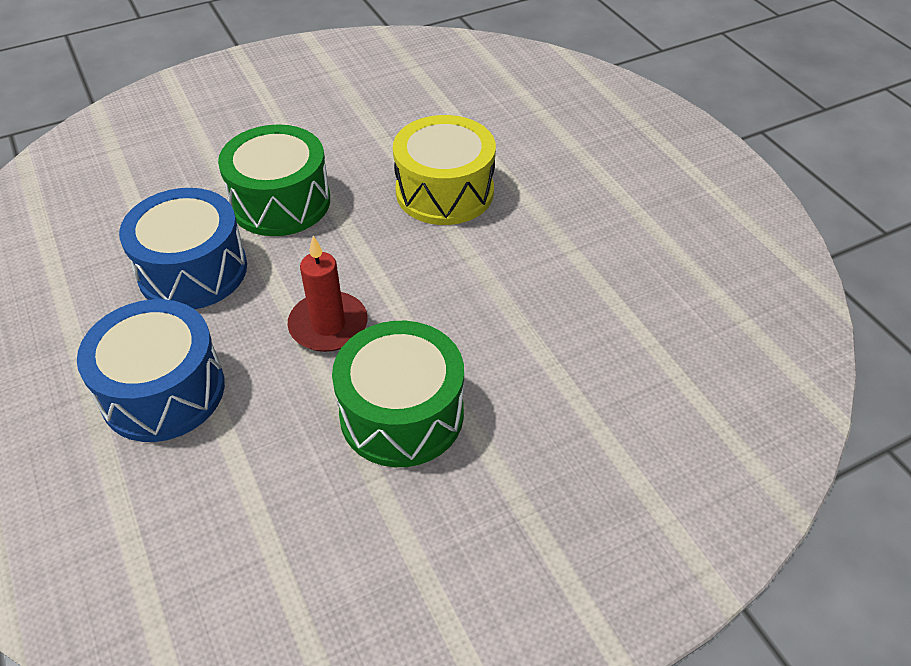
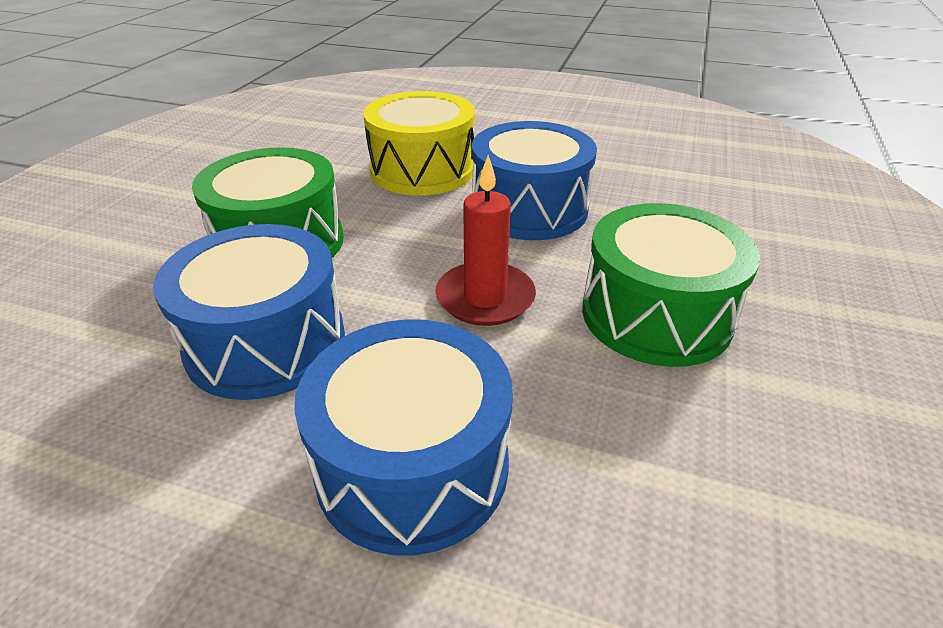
camera: 45 degrees left, 10 degrees down
none -> blue drum [472,121,597,240]

